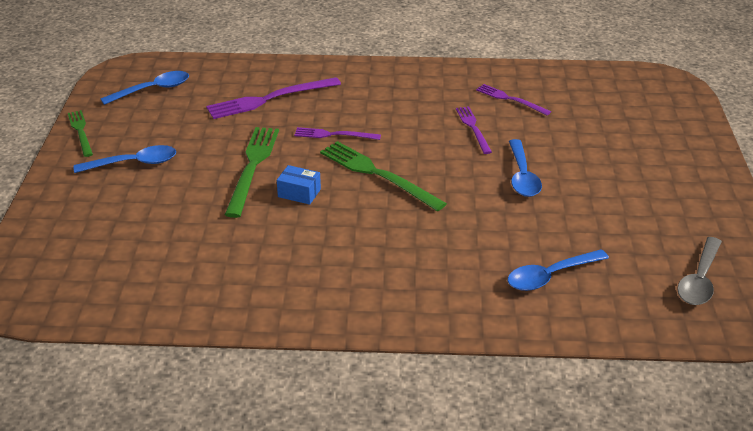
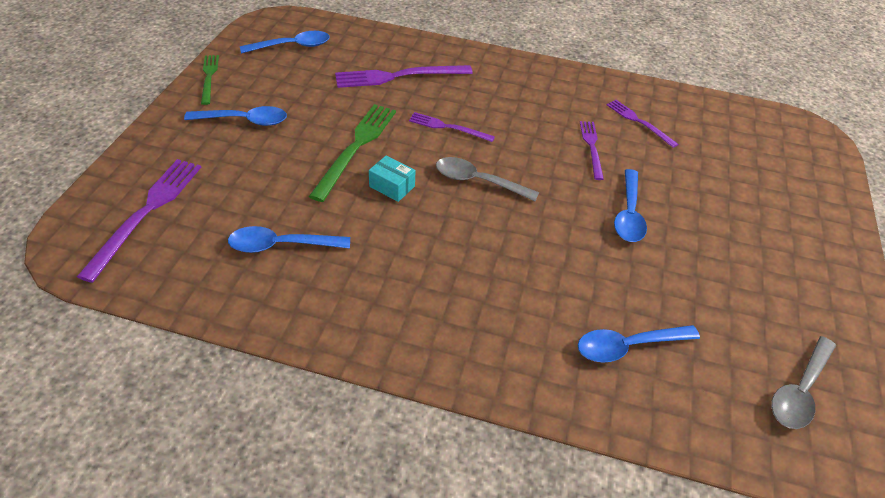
camera: 10 degrees right, 10 degrees up
blue box [277,165,321,205] -> turquoise box [369,155,416,202]
green fork [320,141,447,211] -> grey spoon [436,157,539,201]
none -> purple fork [77,159,201,283]
none -> blue spoon [228,226,350,253]

